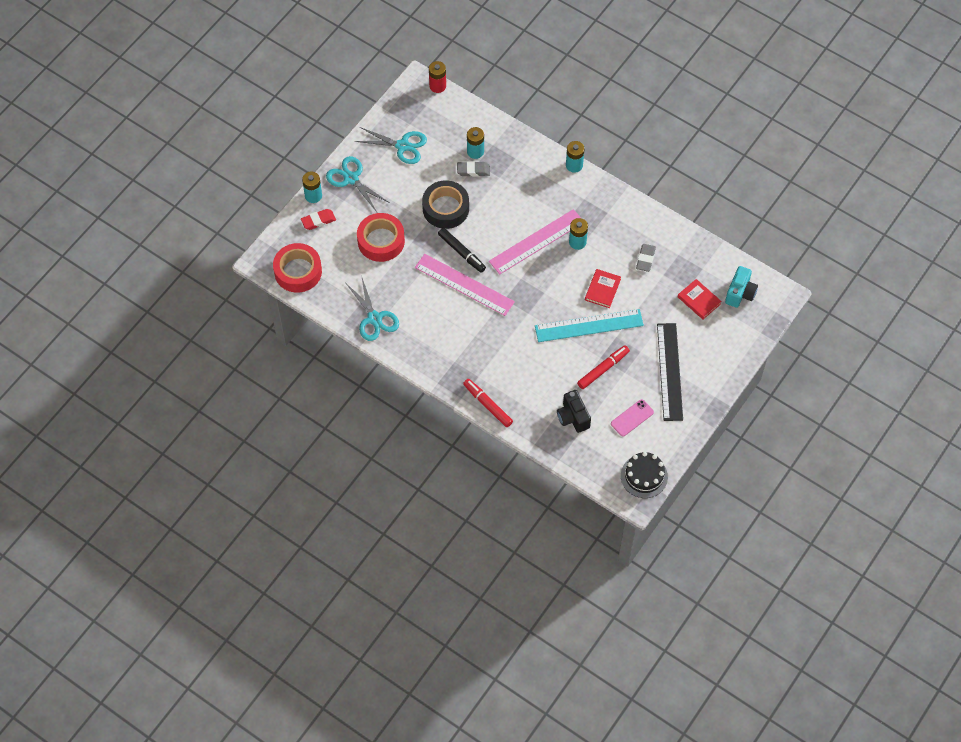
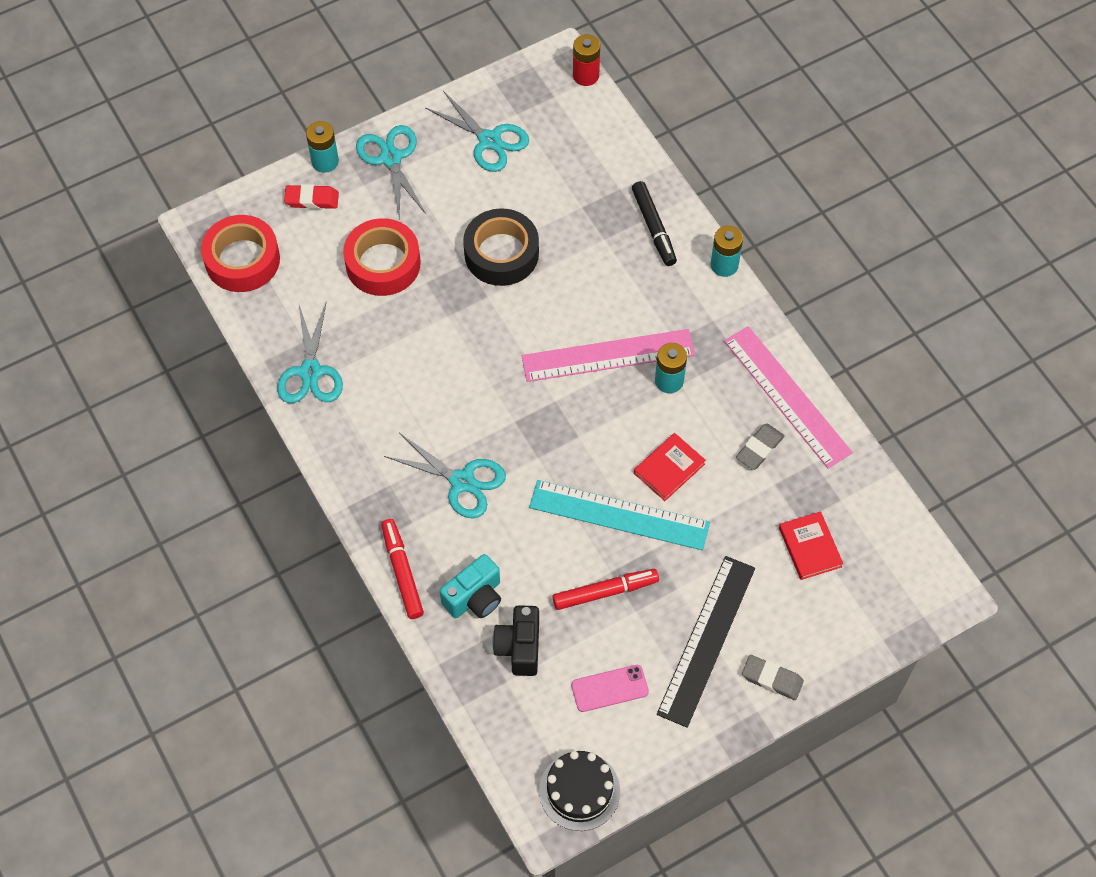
camera: 25 degrees right, 0 degrees up
pink ruler [415,254,515,316] -> pink ruler moved to [724,326,853,468]
black marker [438,228,486,273] -> black marker moved to [632,181,677,266]
grey eraser [457,161,490,177] -> grey eraser moved to [742,655,804,700]
turquoise battery [467,127,484,159] -> none
turquoise camera [725,266,758,308] -> turquoise camera moved to [440,554,501,618]
none -> turquoise scissors [384,433,506,518]

